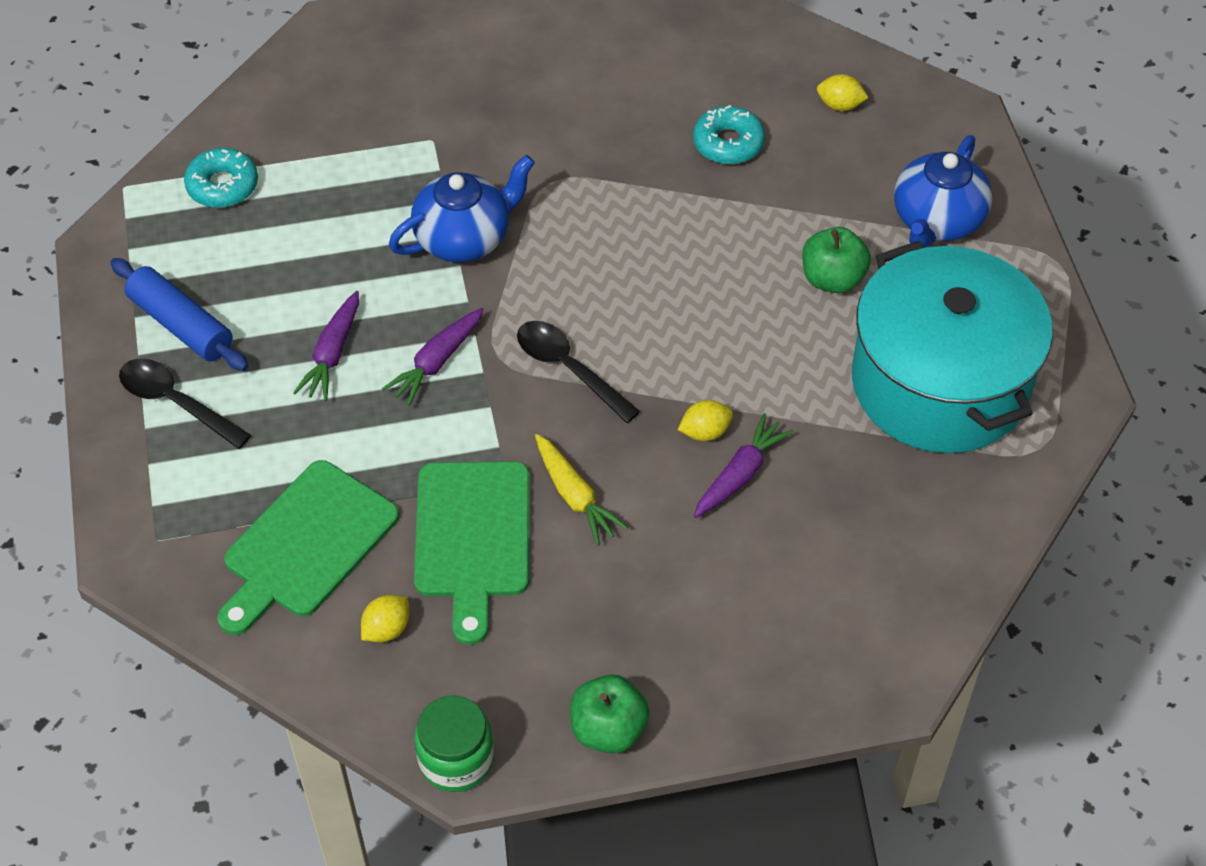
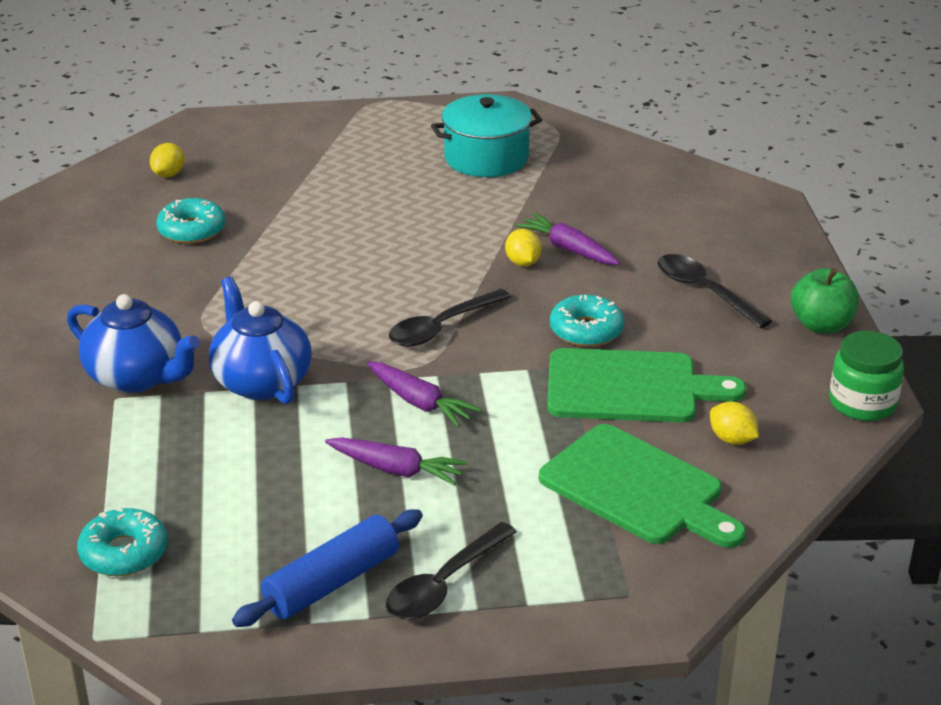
camera: 85 degrees left, 20 degrees down
yellow carrot [535,434,628,546] -> turquoise donut [550,295,624,347]
green apple [802,227,871,293] -> none
turquoise pot [852,241,1053,453] -> turquoise pot [431,94,542,177], size x0.59
blue teapot [894,135,992,248] -> blue teapot moved to [67,294,200,393]
none -> black spoon [658,254,772,328]

